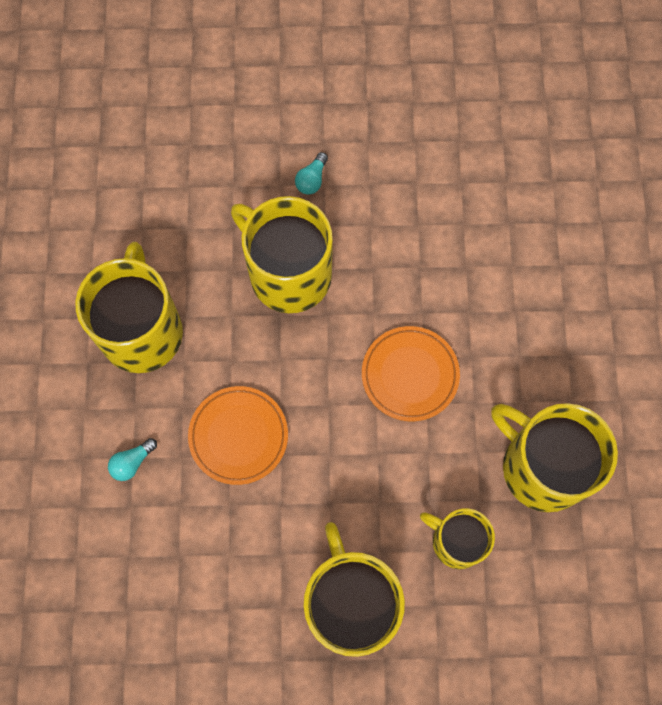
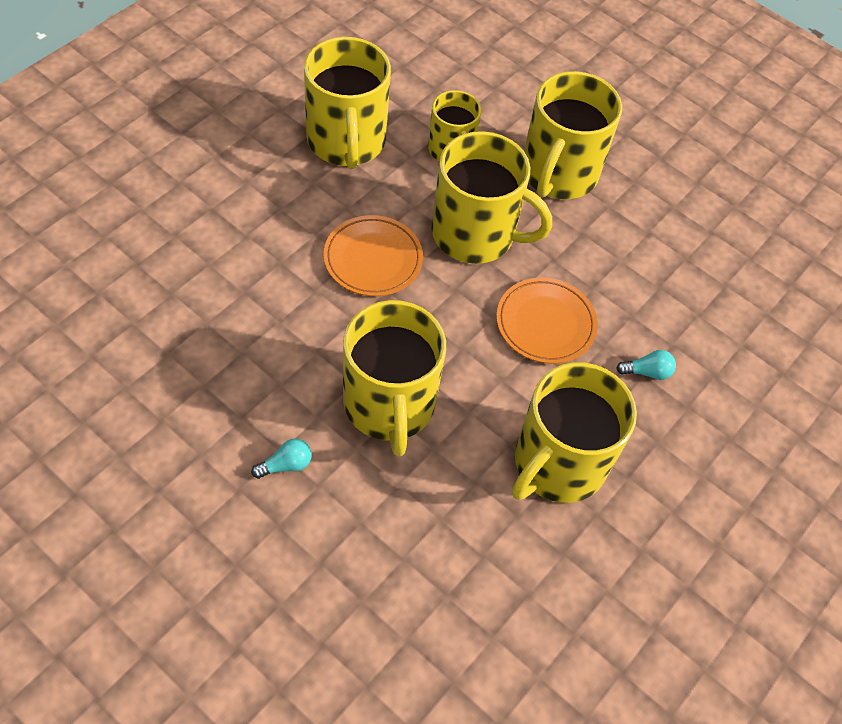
camera: 145 degrees left, 15 degrees down
none -> yellow mug [431,131,552,264]

